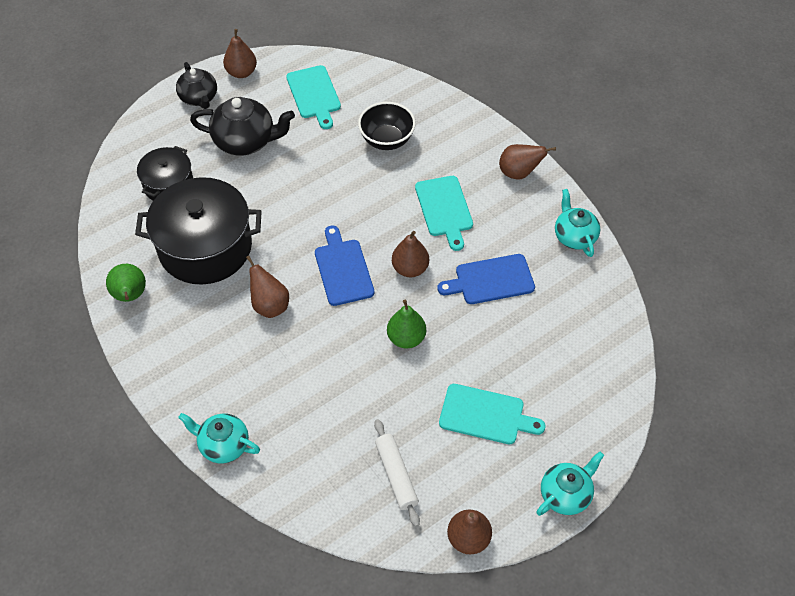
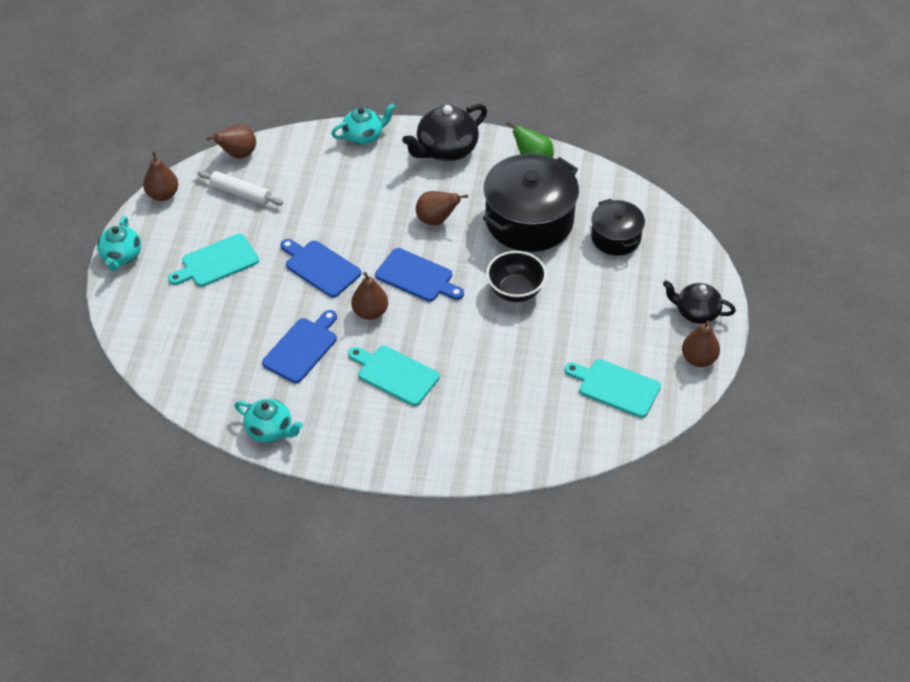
camera: 135 degrees right, 5 degrees down
black teapot [190,97,295,155] -> black teapot moved to [402,104,487,161]
black bowl [358,102,416,150] -> black bowl moved to [486,251,547,302]
green pear [387,300,426,348] -> blue cutting board [280,239,361,298]
brown pear [499,144,556,180] -> brown pear moved to [207,124,256,159]

